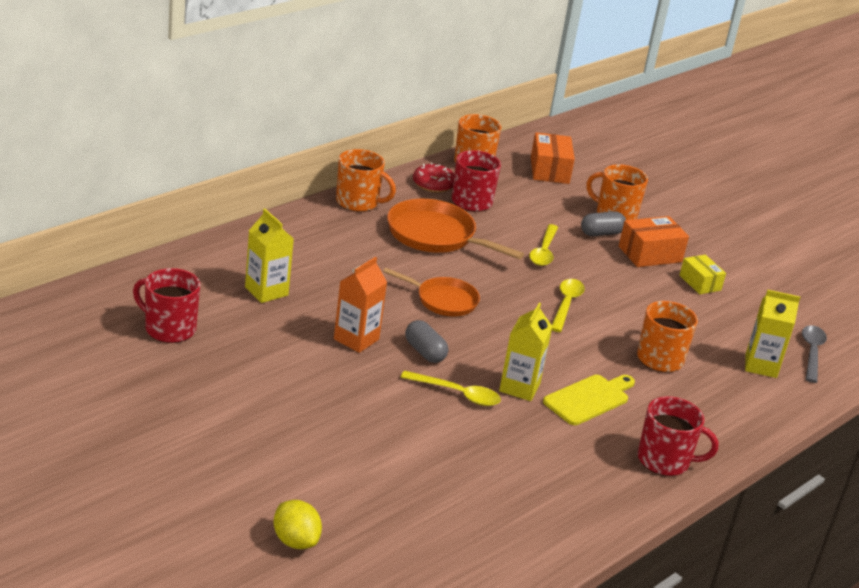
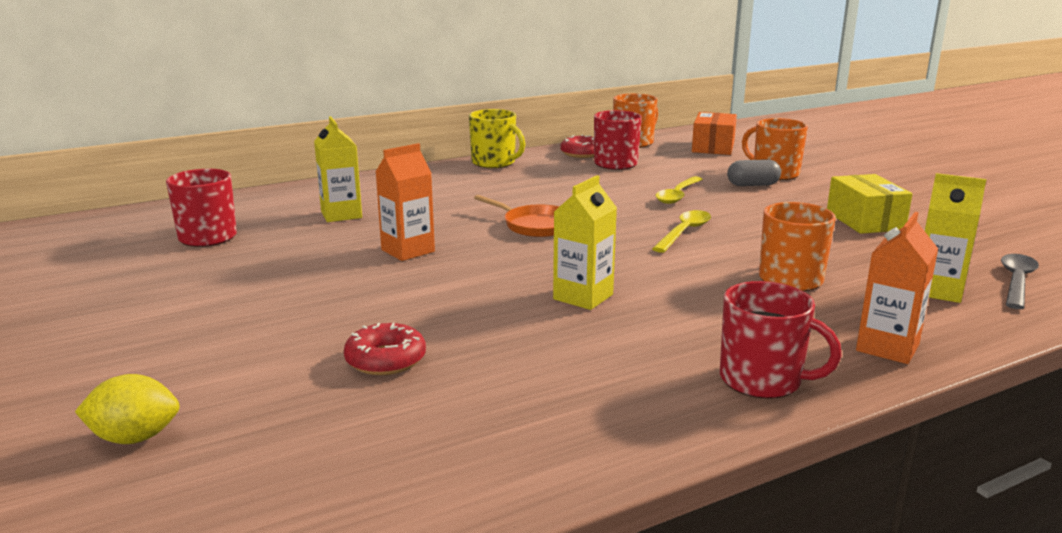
camera: 20 degrees right, 10 degrees down
yellow lemon [273,500,322,549] -> yellow lemon turned 75 degrees counterclockwise [75,374,180,444]
orange mug [336,149,396,212] -> yellow mug [469,109,525,168]
orange pan [387,199,524,259] -> none
yellow spoon [401,371,501,406] -> none
grey capsule [405,320,448,363] -> none
yellow cutting board [543,375,635,425] -> none
orange box [619,216,689,267] -> none
yellow box [679,255,726,294] -> yellow box [827,174,912,234], size x1.50
none -> red donut [344,323,426,375]
none -> orange carton [856,212,938,364]

